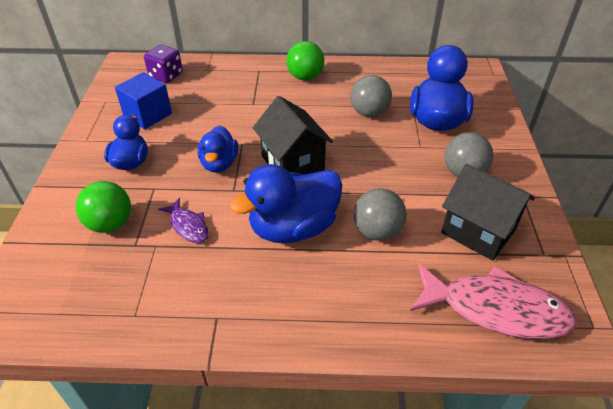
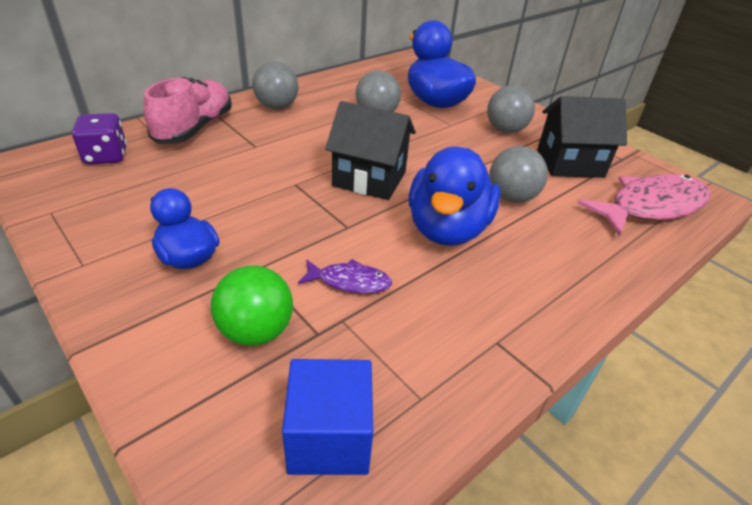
camera: 45 degrees left, 5 degrees down
blue cube [115,72,172,129] -> blue cube moved to [282,359,373,475]
blue duck [197,125,238,173] -> none
green ball [286,41,324,80] -> grey ball [252,61,298,109]
none -> pink shoe [143,77,232,144]

